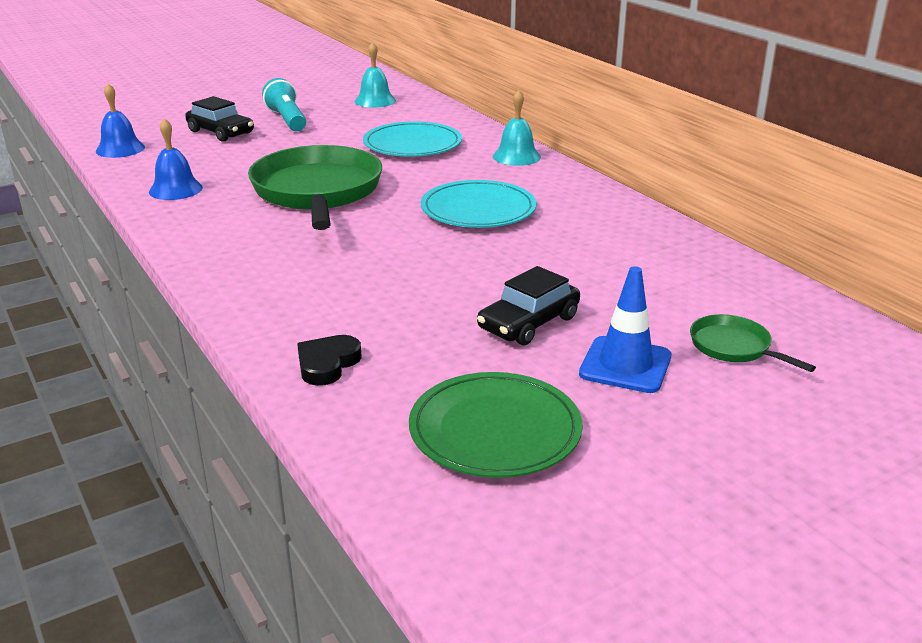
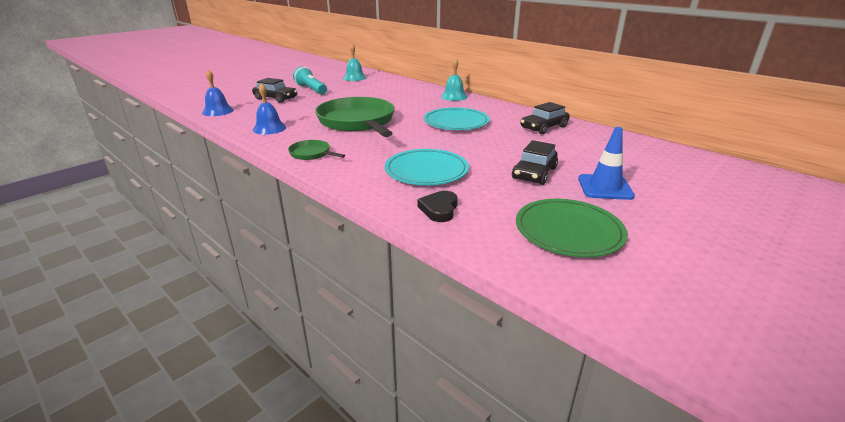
camera: 15 degrees left, 0 degrees up
turquoise plate [363,121,462,157] -> turquoise plate moved to [385,149,469,185]
green pan [690,314,816,372] -> green pan moved to [288,140,345,160]
none -> black car [520,102,570,134]

